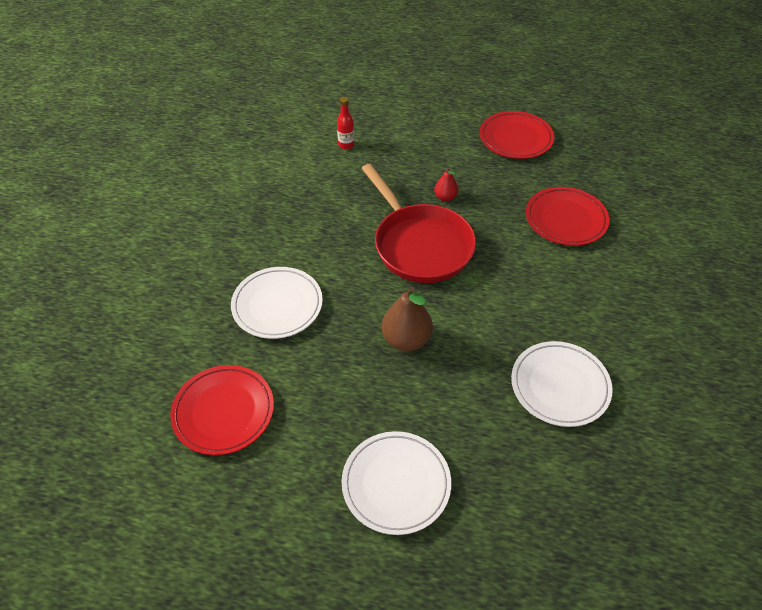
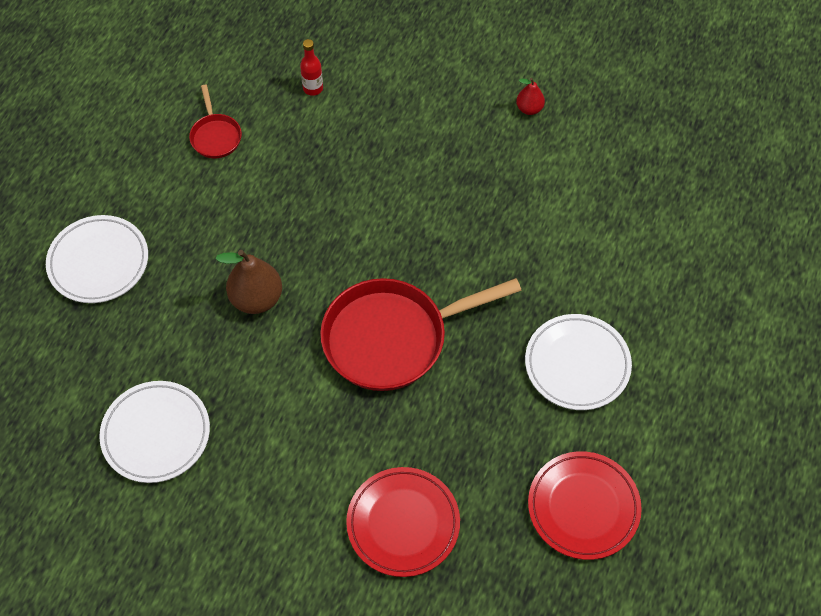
camera: 100 degrees right, 10 degrees up
red plate [170,365,274,455] -> red pan [189,85,242,158]
white plate [231,267,323,339] -> white plate moved to [525,314,632,410]
red bottle [337,97,354,150] -> red bottle moved to [300,39,323,96]
red pear [434,167,458,201] -> red pear moved to [516,78,545,115]

